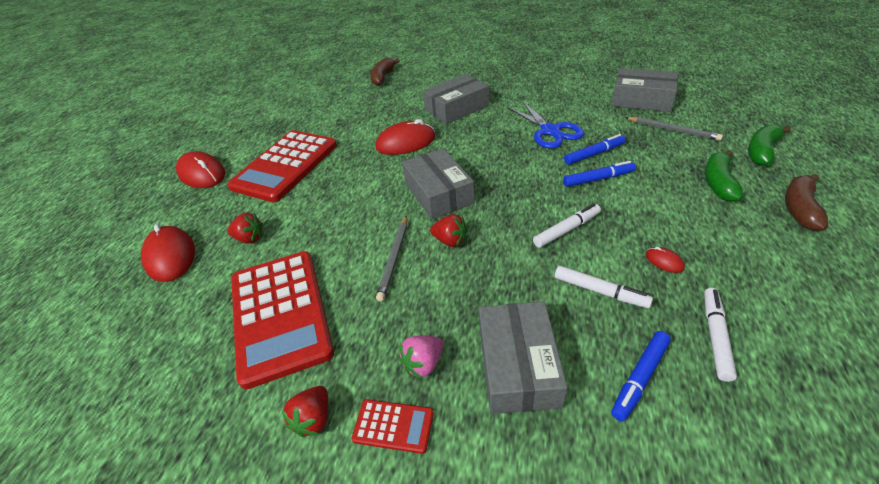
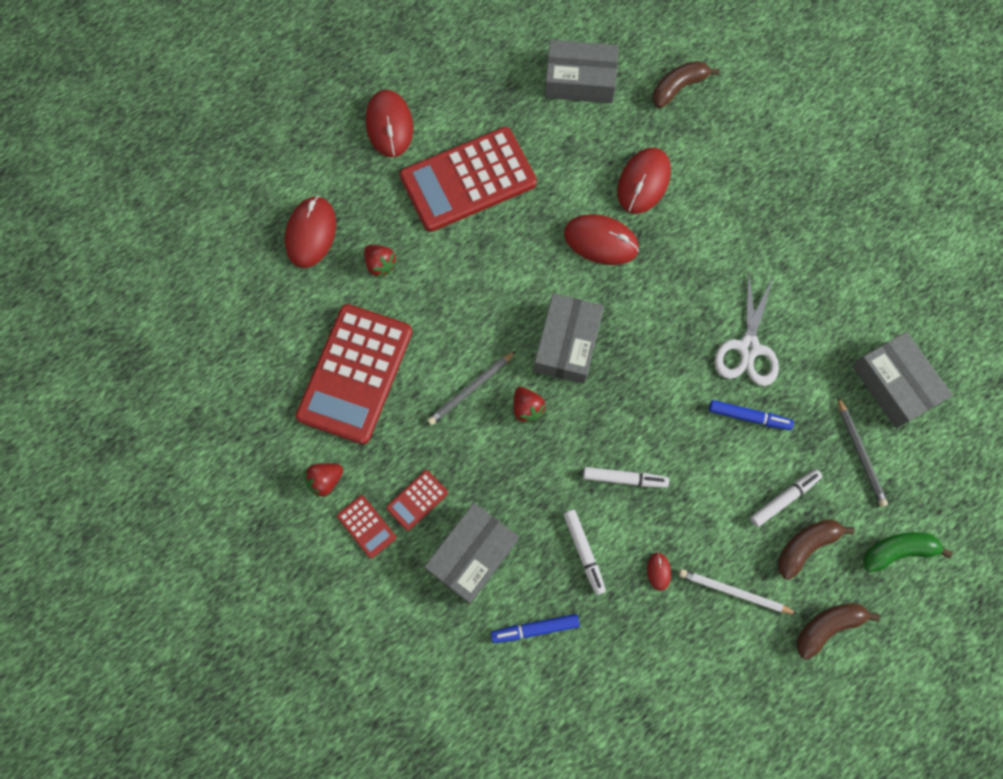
camera: 35 degrees right, 30 degrees up
pink strawberry [399,336,443,379] -> red calculator [386,470,448,531]
grey box [423,74,489,124] -> grey box moved to [545,40,619,103]
blue scissors [507,101,584,149] -> white scissors [715,271,779,386]
blue marker [563,161,636,187] -> none
white marker [704,288,737,382] -> white marker moved to [750,469,822,527]
green banana [705,150,743,202] -> brown banana [778,519,855,580]
none -> red mouse [617,147,671,214]
none -> white pencil [679,569,797,614]

